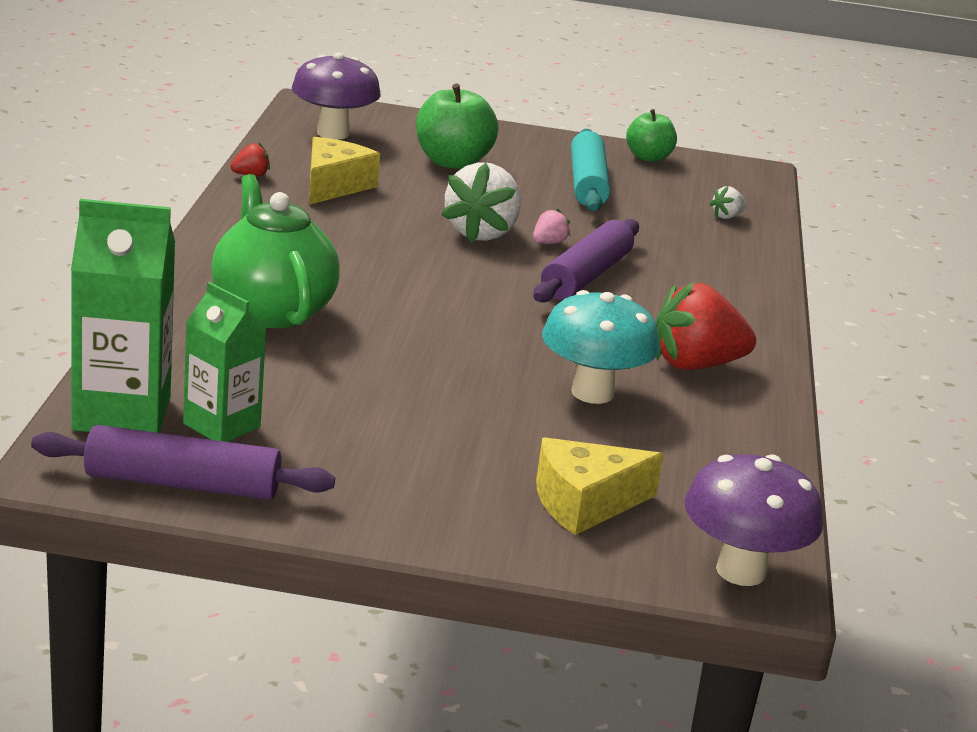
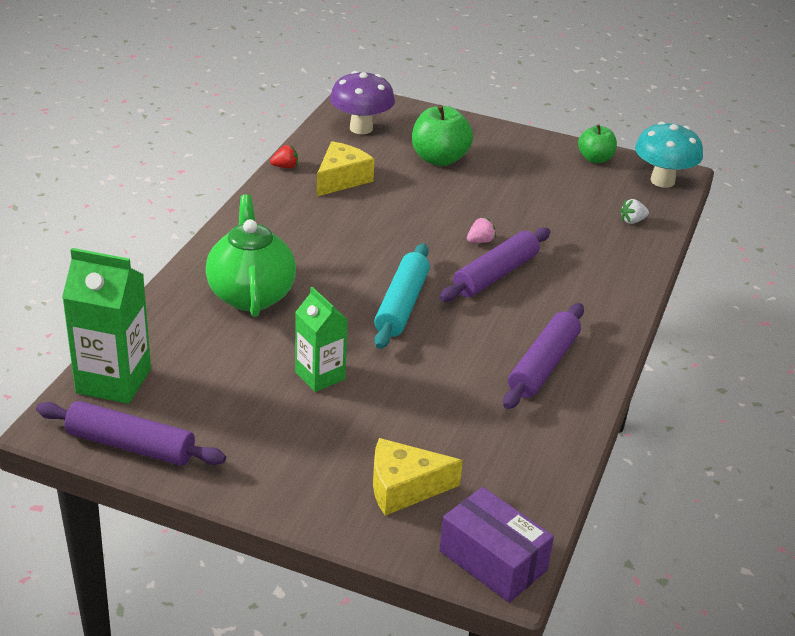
camera: 15 degrees right, 10 degrees up
green carton [183,282,266,442] -> green carton moved to [295,287,348,392]
white strawberry [441,162,521,243] -> none
turquoise mushroom [542,290,660,404] -> turquoise mushroom moved to [635,122,703,188]
turquoise rolling pin [571,129,610,211] -> turquoise rolling pin moved to [374,243,430,349]
red strawberry [655,282,756,370] -> purple rolling pin [503,303,584,409]
purple mushroom [684,454,823,586] -> purple box [439,487,554,603]

